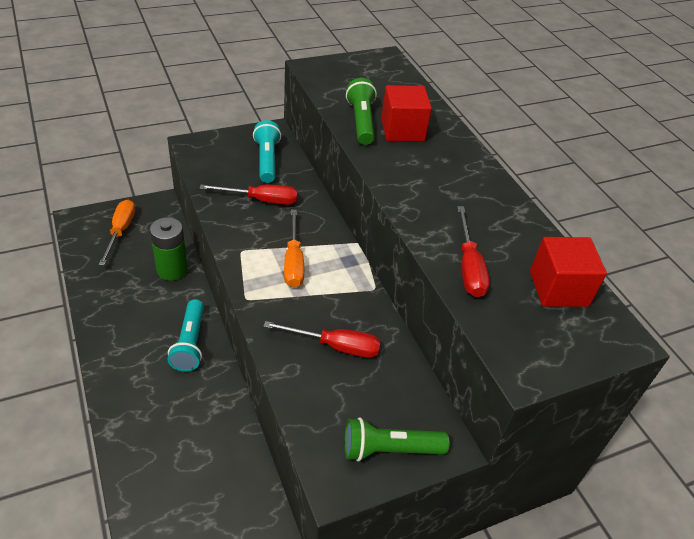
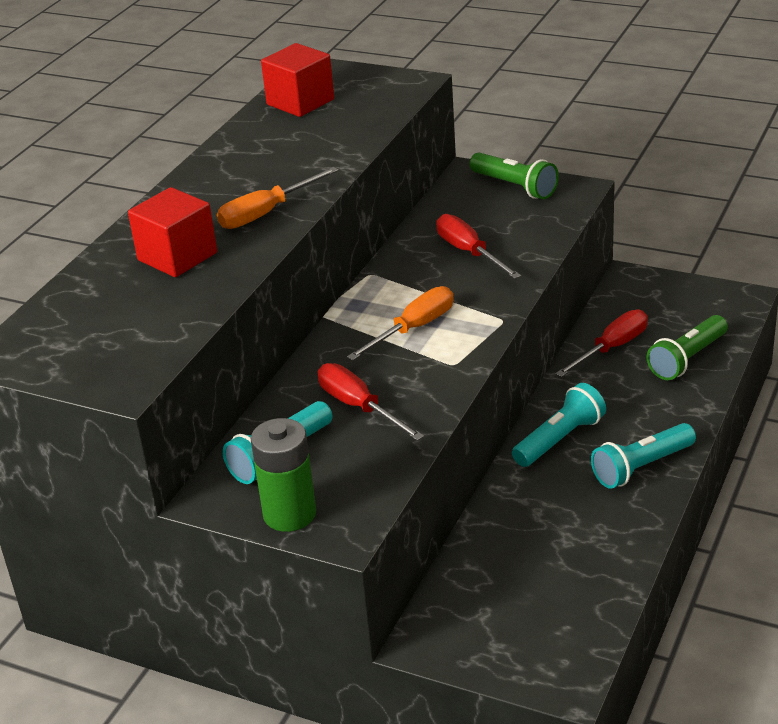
camera: 125 degrees left, 10 degrees down
orange screwdriver [99,200,135,266] -> orange screwdriver moved to [217,167,339,229]
green battery [150,217,188,281] -> green battery moved to [250,418,316,532]
green flashlight [346,78,377,145] -> green flashlight moved to [647,315,728,380]
red screwdriver [457,206,490,297] -> red screwdriver moved to [556,309,648,377]
none -> turquoise flashlight [591,423,696,489]

